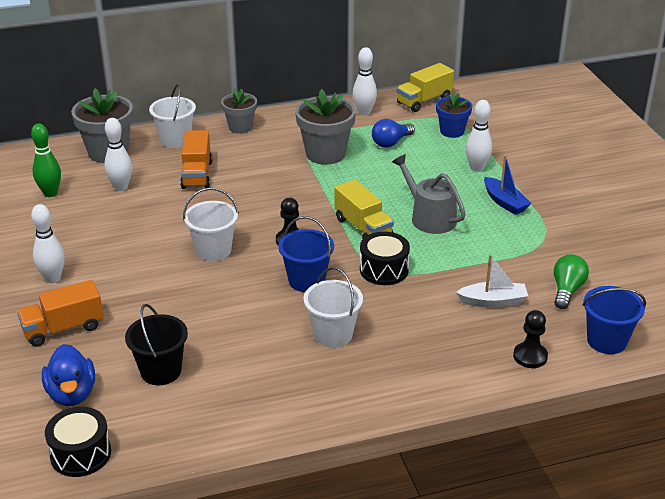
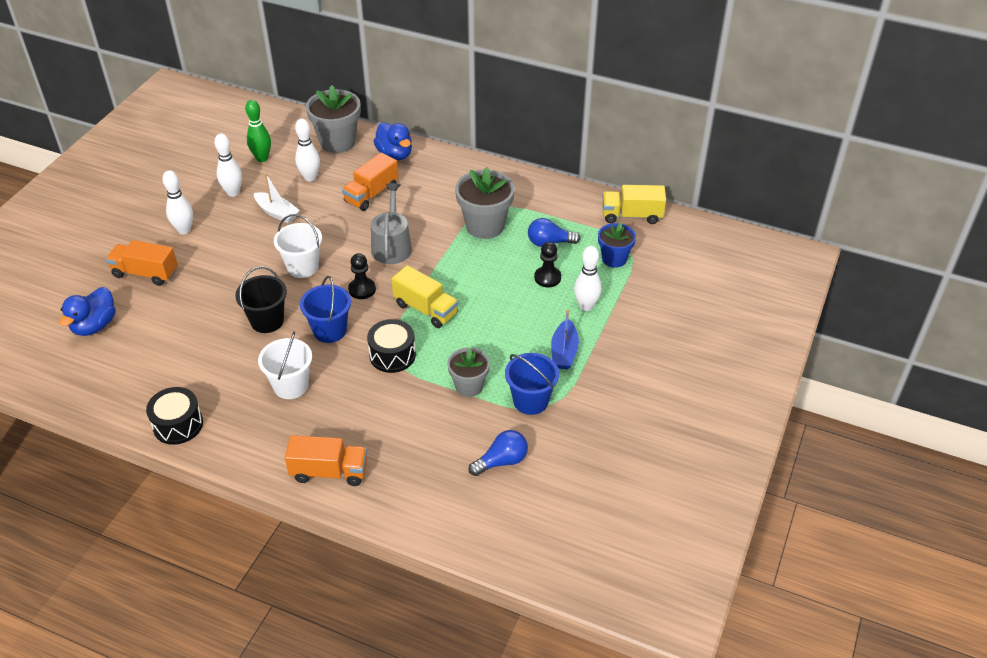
camera: 40 degrees right, 10 degrees up
black drum [45,407,111,477] -> black drum moved to [146,387,203,445]
black bucket [125,304,188,385] -> black bucket moved to [235,266,287,333]
white bucket [149,84,196,148] -> blue duck [374,122,412,160]
grey flower pot [221,89,257,134] -> grey flower pot moved to [447,347,490,397]
yellow truck [334,179,394,239] -> yellow truck turned 60 degrees counterclockwise [391,265,458,328]
white bowling pin [353,47,377,116] -> white bowling pin moved to [214,134,242,197]
grey watering can [392,154,466,234] -> grey watering can moved to [371,183,412,264]
white boat [456,254,528,308] -> white boat moved to [254,173,300,223]
black pawn [513,310,548,368] -> black pawn moved to [534,242,561,287]
green light bulb [554,254,589,309] -> blue light bulb [469,430,528,476]
blue bucket [582,286,646,354] -> blue bucket moved to [505,353,559,415]
none -> orange truck [285,435,367,486]

